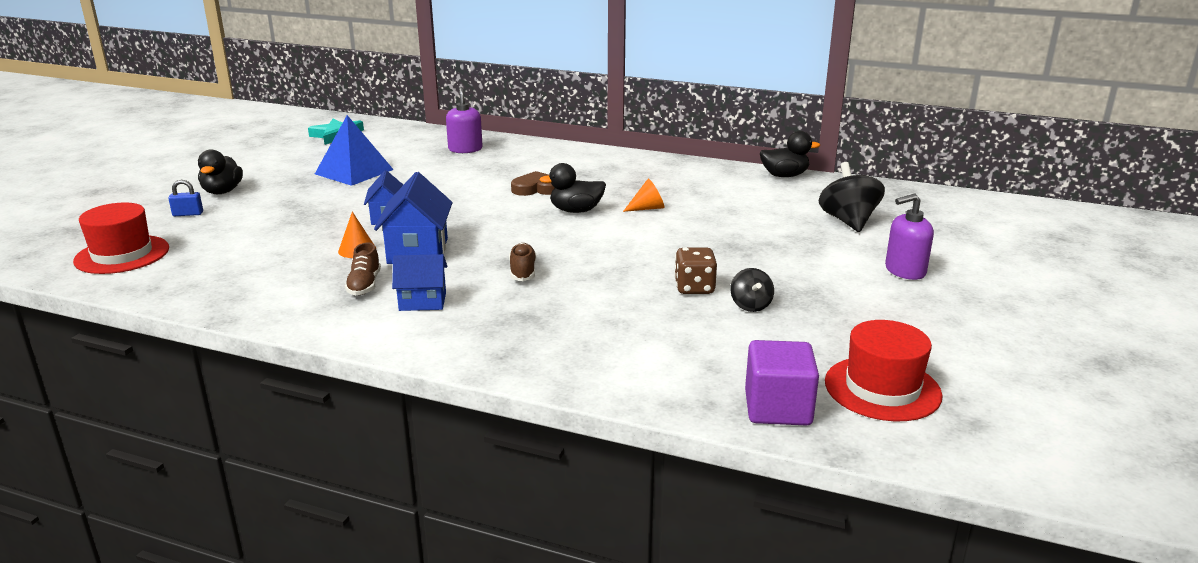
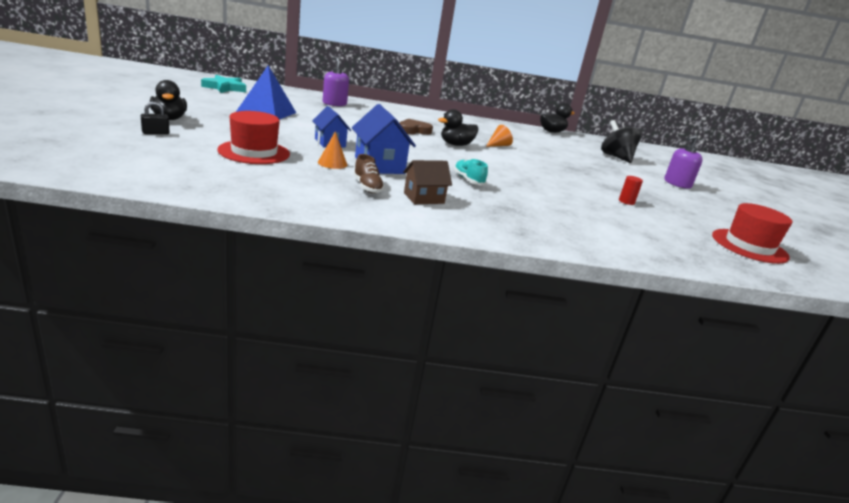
camera: 25 degrees left, 0 degrees up
red hat [73,202,169,274] -> red hat moved to [217,111,290,164]
blue padlock [168,180,203,216] -> black padlock [141,101,170,134]
blue house [392,254,447,311] -> brown house [403,160,452,204]
brown shoe [509,243,536,281] -> turquoise shoe [454,158,488,185]
brown dice [674,247,717,294] -> none
black spinning top [730,268,774,312] -> red cylinder [619,176,643,205]
purple cube [745,340,819,426] -> none

